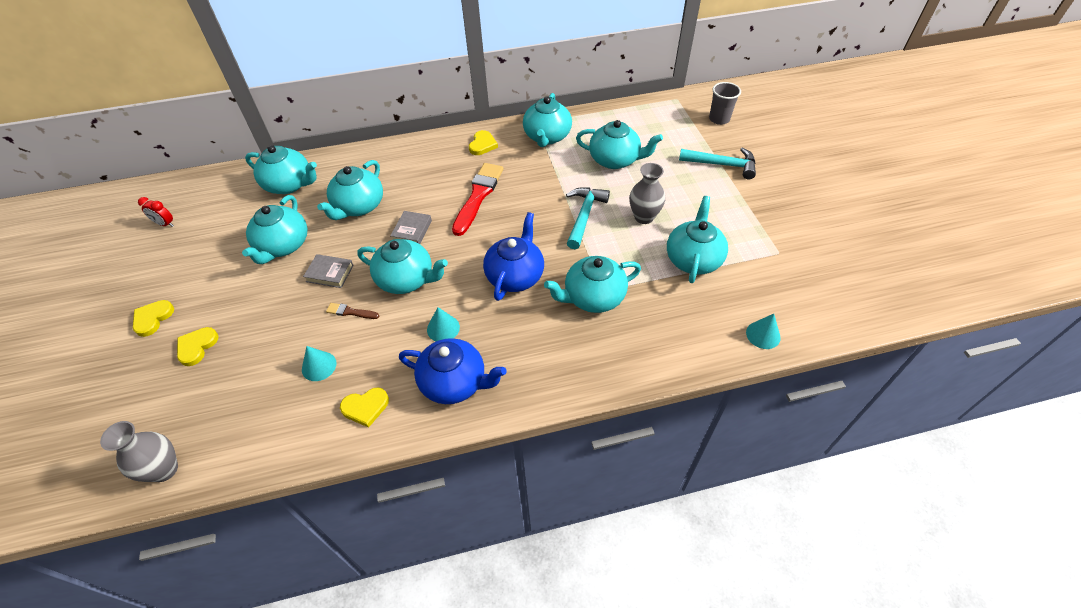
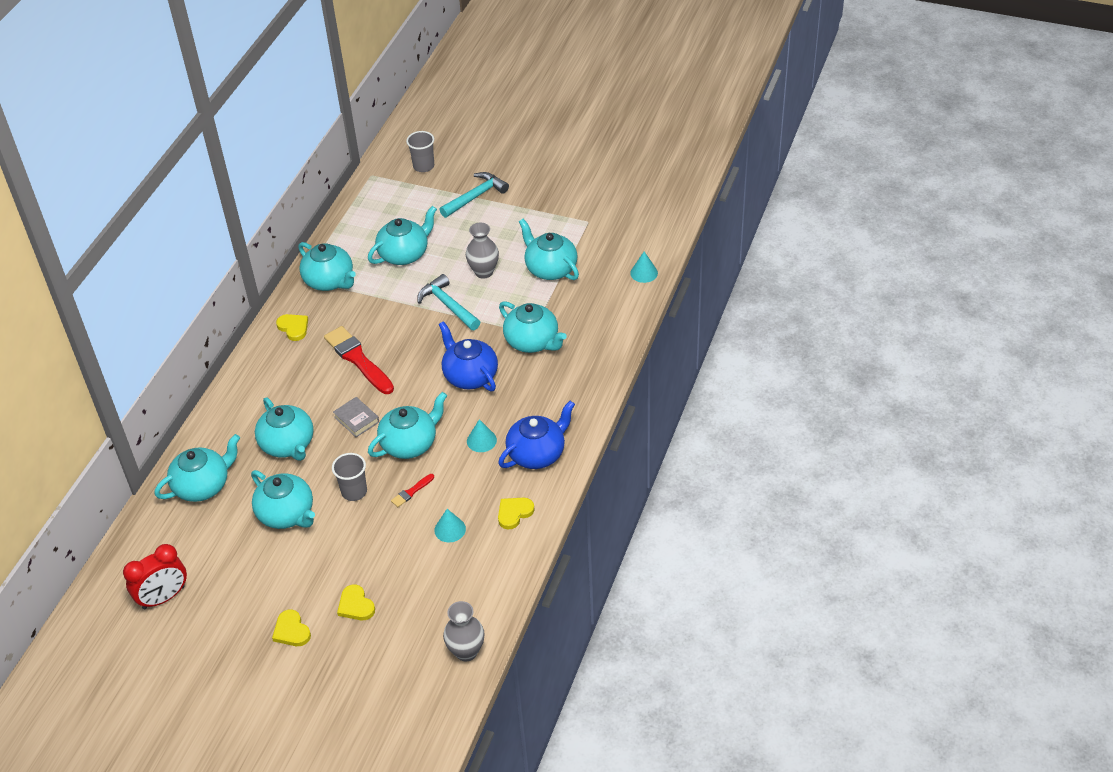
camera: 55 degrees left, 5 degrees down
red clock [138,197,174,227] -> red clock [123,544,187,609], size x1.86
grey book [303,254,354,288] -> grey cup [332,453,367,501]
brown brush [326,303,379,319] -> red brush [391,474,434,507]
yellow heart [340,388,389,427] -> yellow heart turned 150 degrees counterclockwise [498,497,535,530]
turquoise teapot [544,256,641,313] -> turquoise teapot turned 60 degrees counterclockwise [499,301,567,353]

